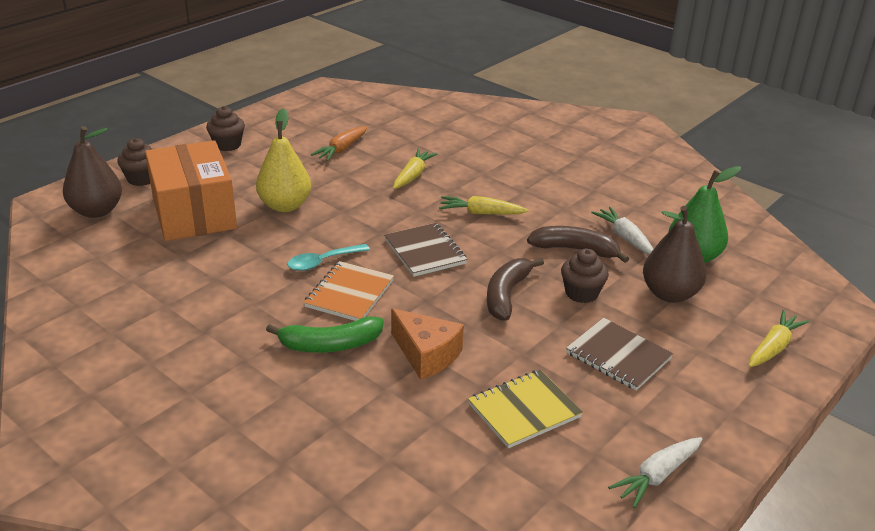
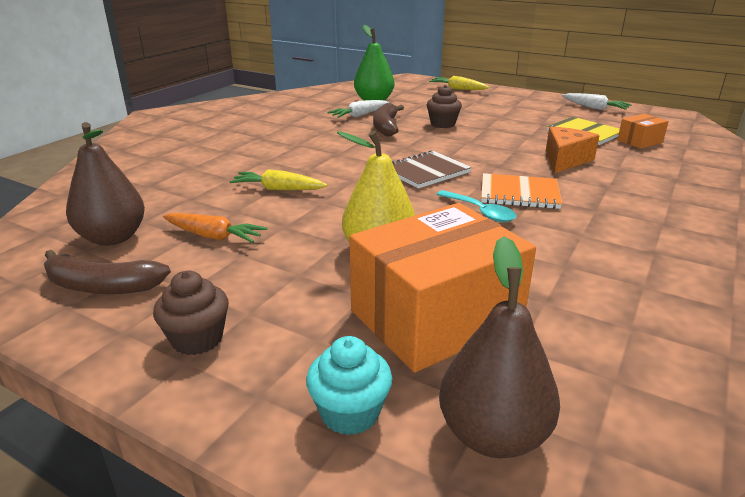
camera: 100 degrees left, 5 degrees down
brown cupcake [117,138,151,186] -> turquoise cupcake [306,336,392,435]
green banana [266,316,384,353] -> none
yellow carrot [439,196,529,215] -> none
brown banana [487,258,544,321] -> brown banana moved to [44,250,171,294]
brown notebook [566,318,673,391] -> none
brown pear [643,206,706,303] -> brown pear moved to [66,122,145,246]
none -> orange box [617,114,669,149]

